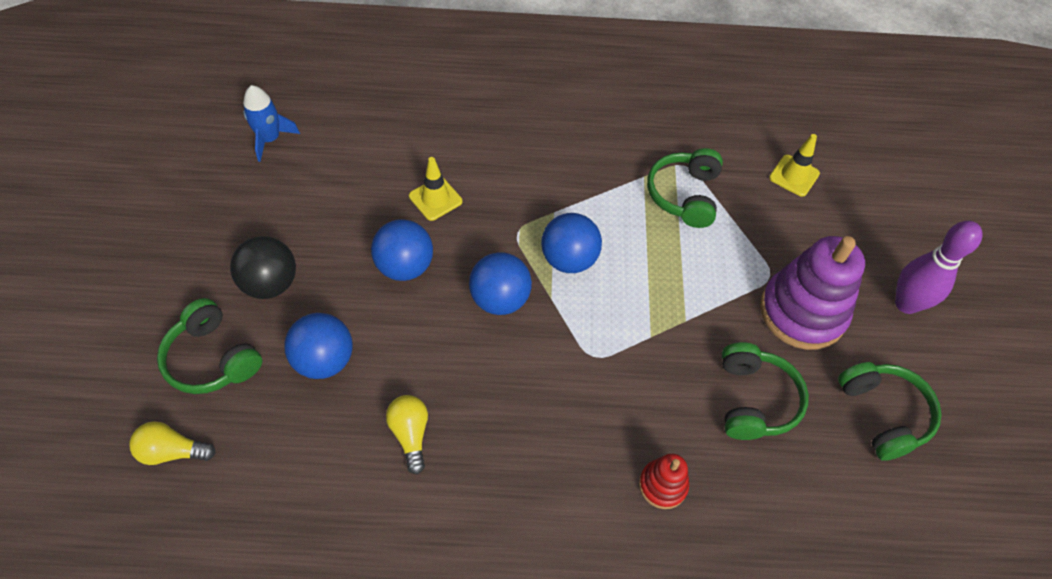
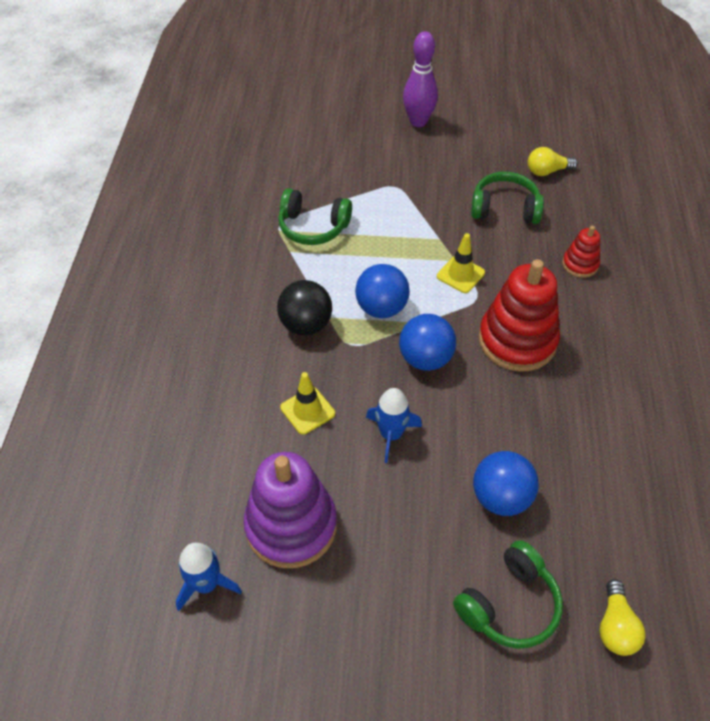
camera: 85 degrees left, 5 degrees down
black ball [230,236,296,299] -> black ball moved to [277,280,332,335]
blue ball [371,219,433,281] -> blue rocket [366,388,422,463]
yellow light bulb [386,395,428,475] -> yellow light bulb moved to [528,147,578,176]
purple stacking toy [760,236,865,350] -> purple stacking toy moved to [244,452,337,568]
yellow traffic cone [769,134,820,197] -> yellow traffic cone moved to [437,233,485,293]
green headphones [838,362,942,461] -> none
none -> red stacking toy [479,259,560,372]

